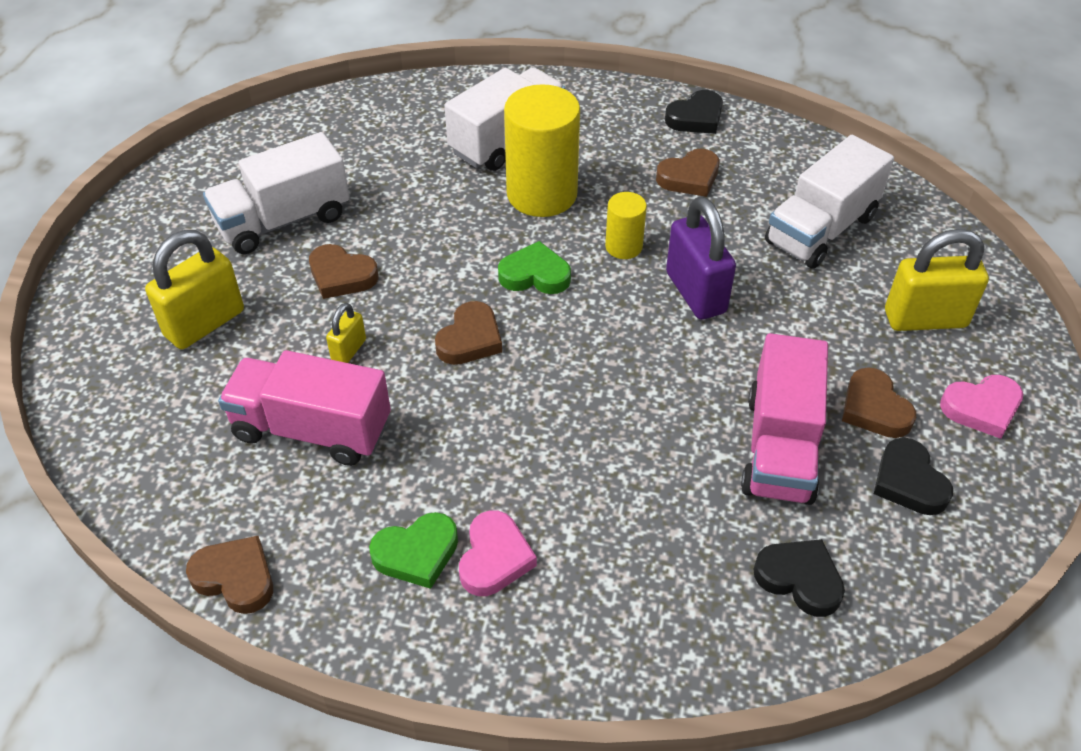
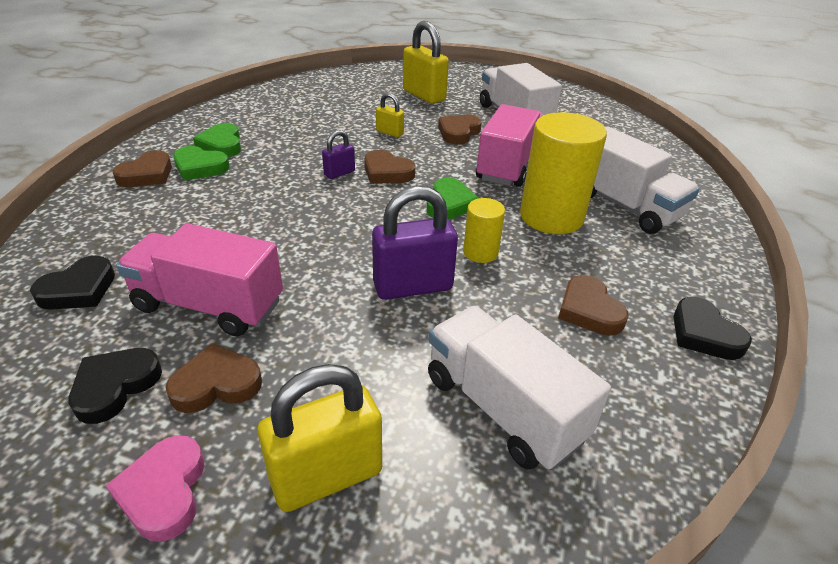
camera: 95 degrees right, 10 degrees down
brown heart [186,536,273,614] -> brown heart moved to [113,150,172,187]
pink truck [218,350,391,466] -> pink truck moved to [476,104,543,187]
pink heart [459,510,537,596] -> green heart [173,146,230,181]
black heart [874,437,953,515] -> black heart turned 45 degrees counterclockwise [69,348,162,424]
yellow padlock [885,229,989,331] -> yellow padlock turned 60 degrees clockwise [258,364,382,512]
none -> purple padlock [322,130,355,179]

